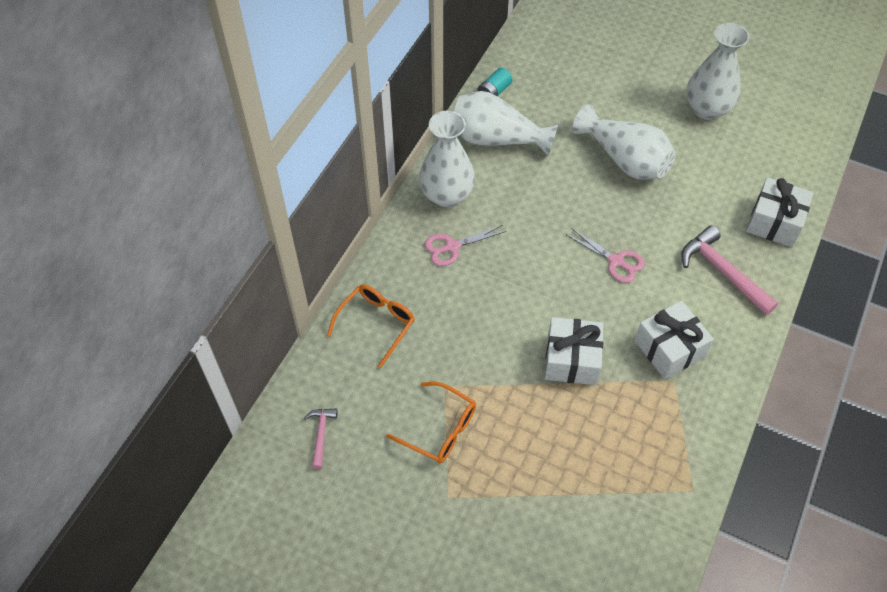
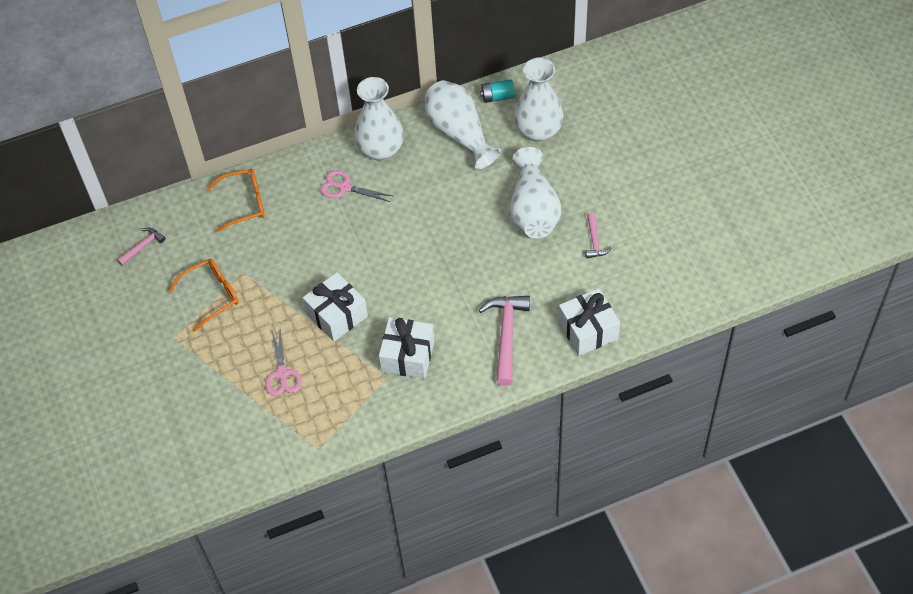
camera: 45 degrees right, 0 degrees up
orange glasses [386,382,476,463] -> orange glasses turned 105 degrees counterclockwise [168,259,239,332]
pink scissors [567,228,645,283] -> pink scissors moved to [265,328,302,396]
white vase [686,23,750,120] -> white vase moved to [514,58,564,142]
none -> pink hammer [586,212,612,258]

